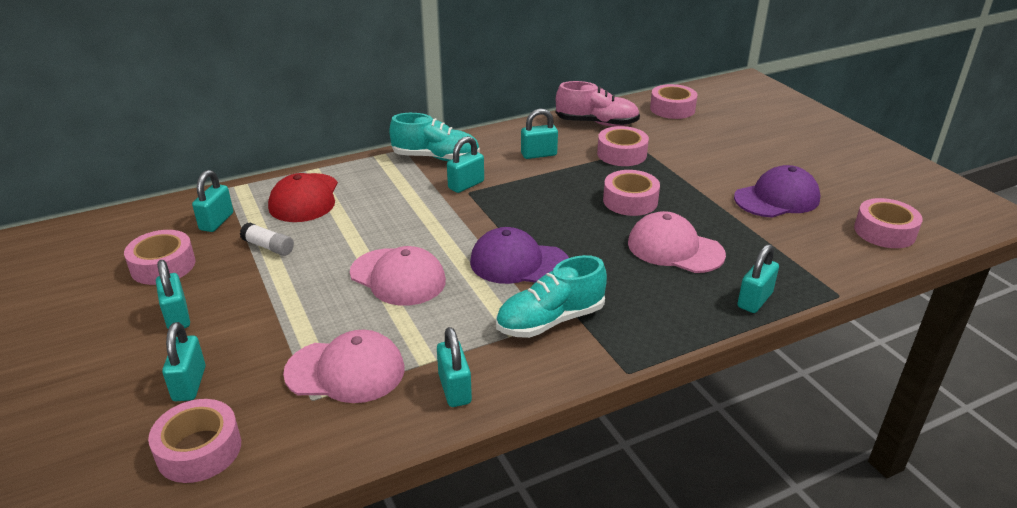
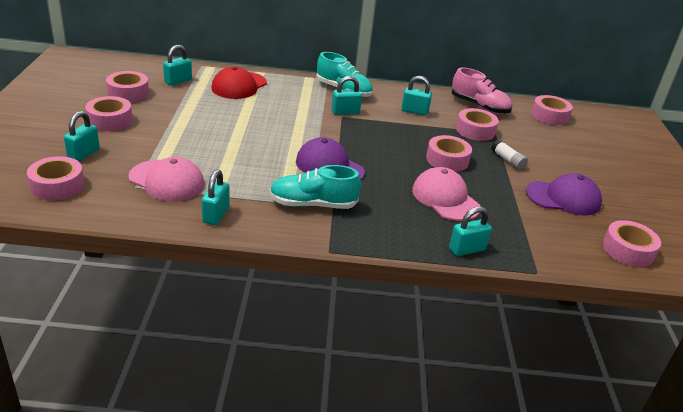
camera: 25 degrees right, 0 degrees up
turquoise padlock [156,260,190,329] -> pink tape [85,96,133,131]
white glue stick [240,223,294,256] -> white glue stick moved to [491,140,528,170]
pink cap [350,246,446,306] -> none

